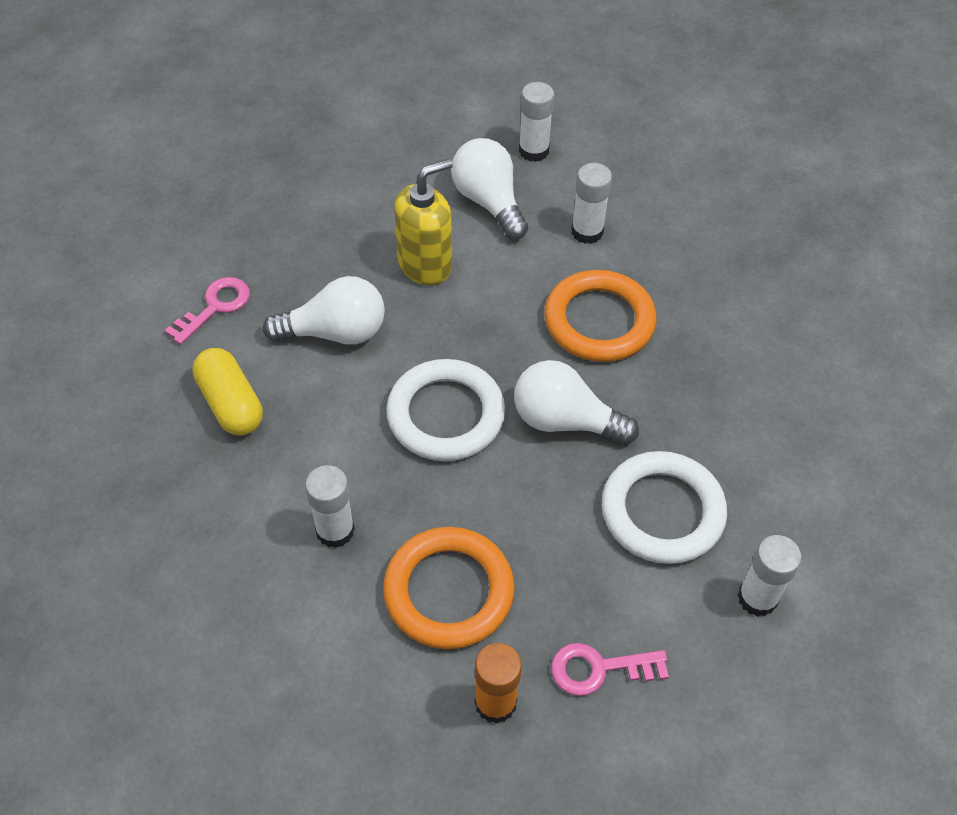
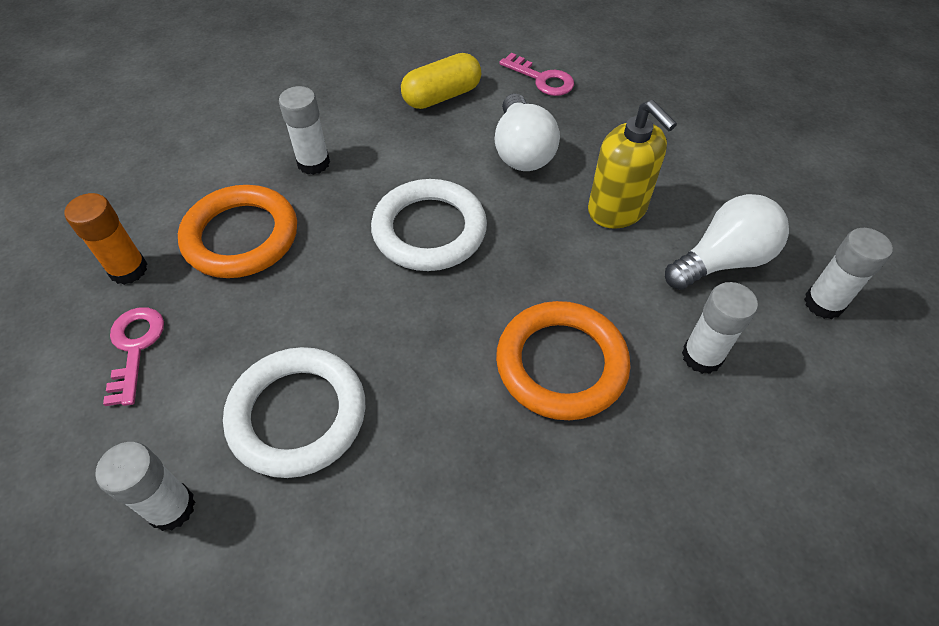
camera: 90 degrees right, 0 degrees up
white light bulb [514,360,639,445] -> none

